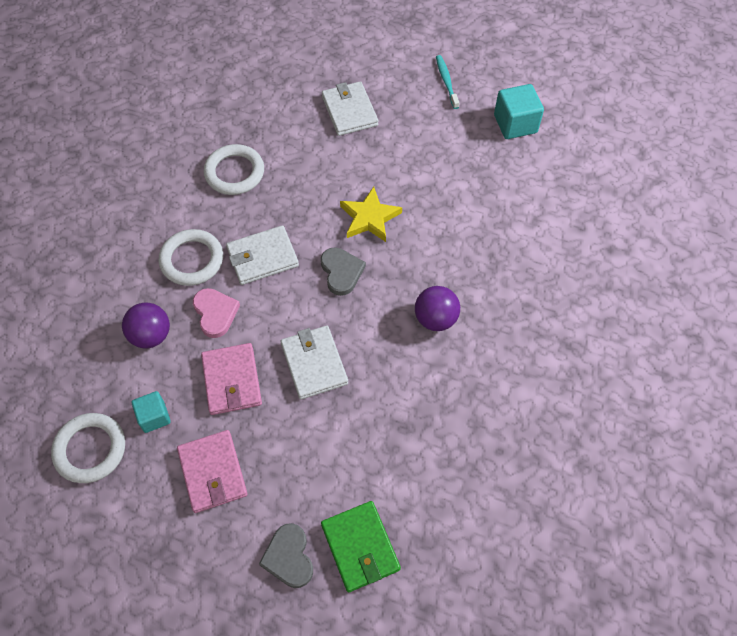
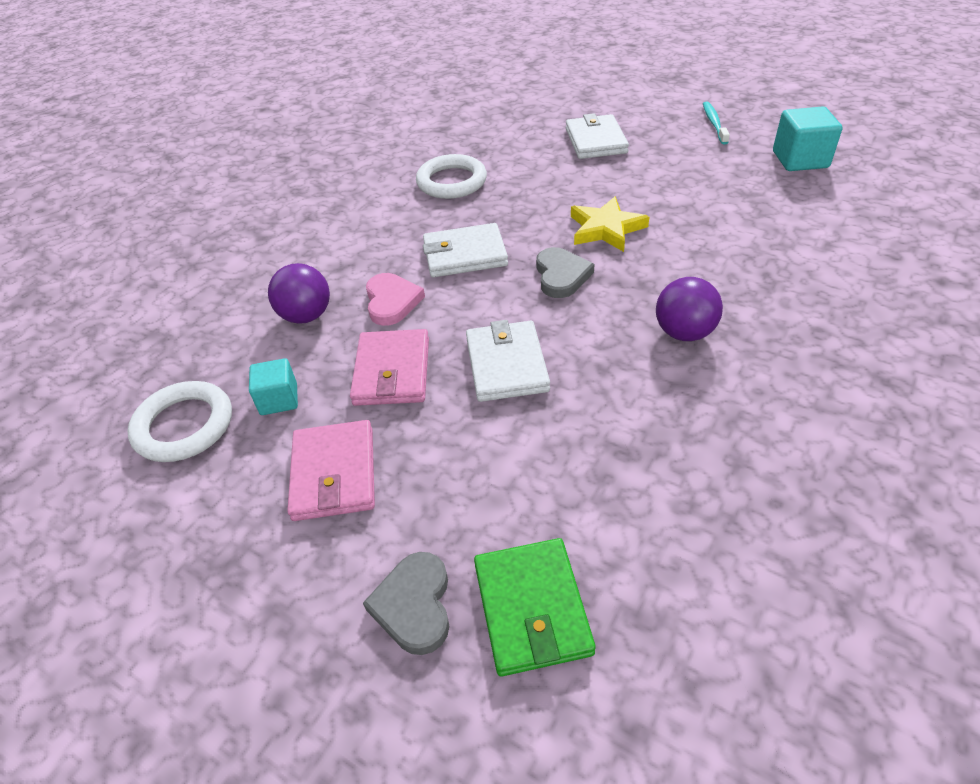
camera: 15 degrees right, 15 degrees down
white ring [159,229,223,286] -> none

